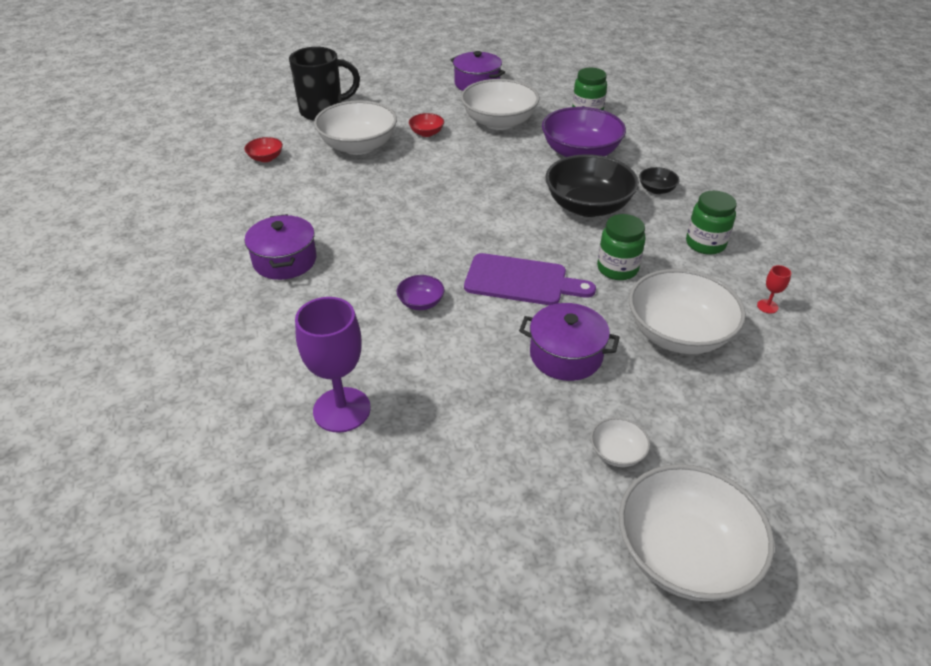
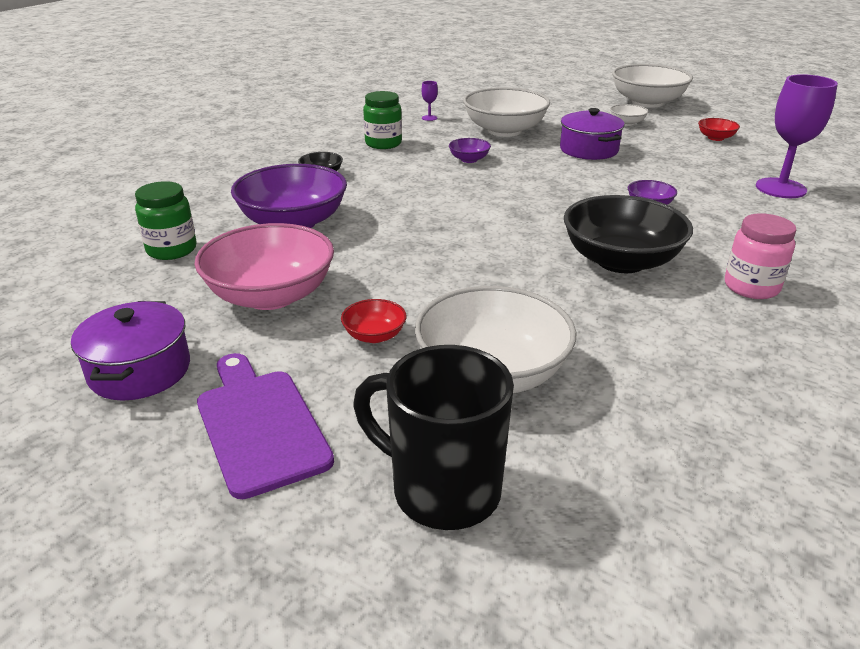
camera: 130 degrees left, 10 degrees down
red bowl [244,137,283,162] -> red bowl moved to [698,118,740,141]
purple pot [245,214,317,280] -> pink jar [725,213,796,299]
white bowl [461,79,539,130] -> pink bowl [195,223,334,310]
purple cutting board [464,253,596,305] -> purple cutting board moved to [197,353,334,499]
black bowl [545,154,639,217] -> black bowl moved to [564,195,693,273]
green jar [597,214,646,280] -> purple bowl [449,138,491,163]
red goblet [757,265,791,313] -> purple goblet [422,81,438,121]

